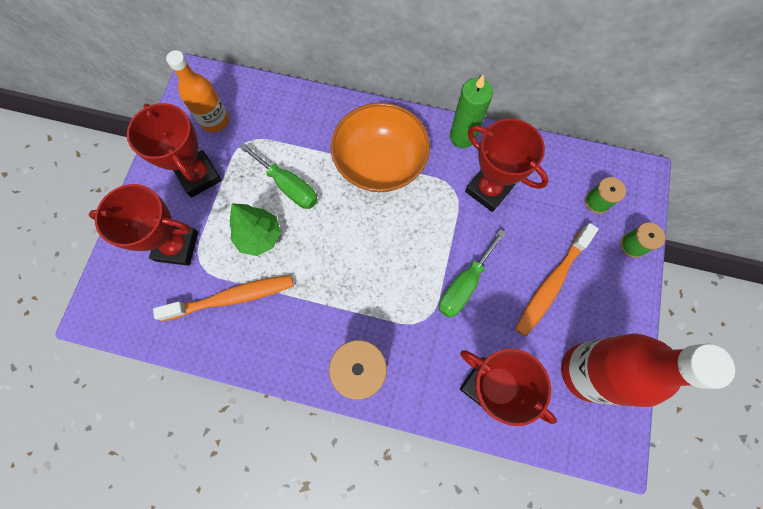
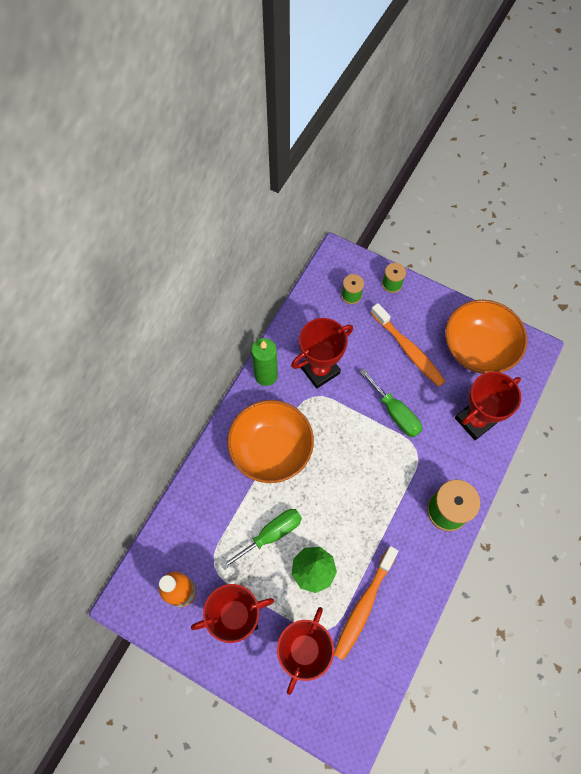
camera: 75 degrees left, 5 degrees down
orange toothbrush [153,275,294,321] -> orange toothbrush turned 150 degrees counterclockwise [334,546,398,660]
red bottle [561,334,735,407] -> orange bowl [445,300,527,374]

